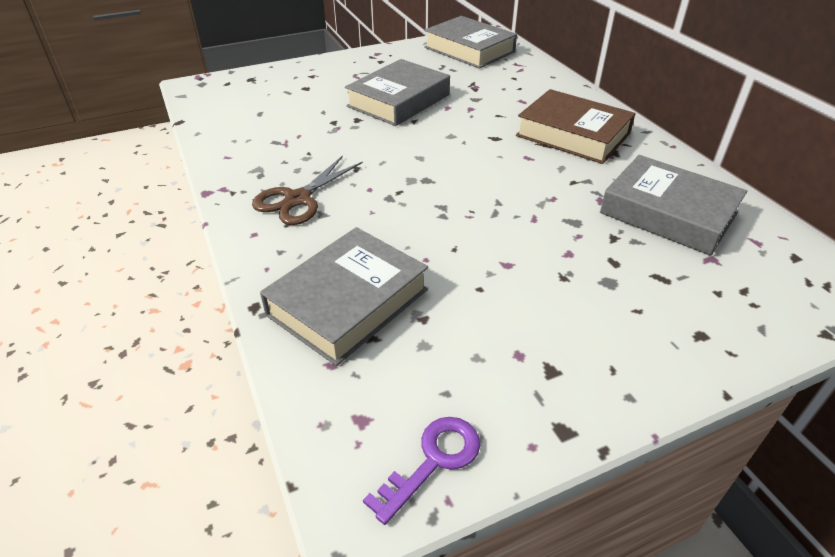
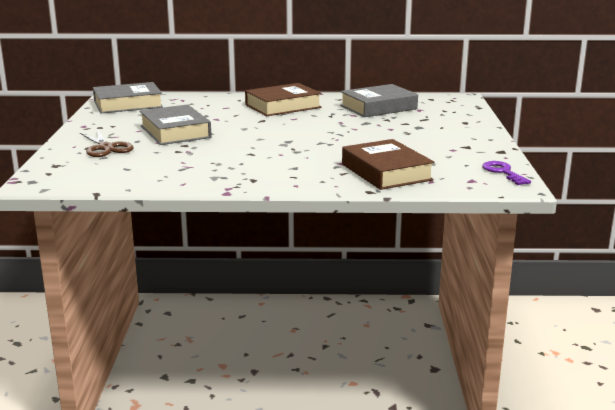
camera: 65 degrees left, 20 degrees down
brown scissors [252,155,363,225] -> brown scissors moved to [80,129,134,157]
grey book [260,227,428,366] -> brown book [342,139,435,190]

